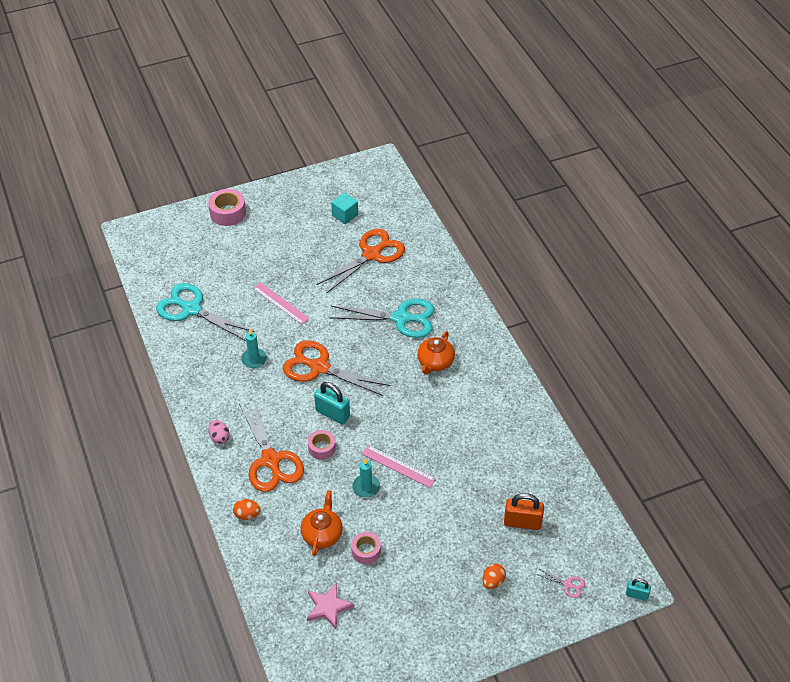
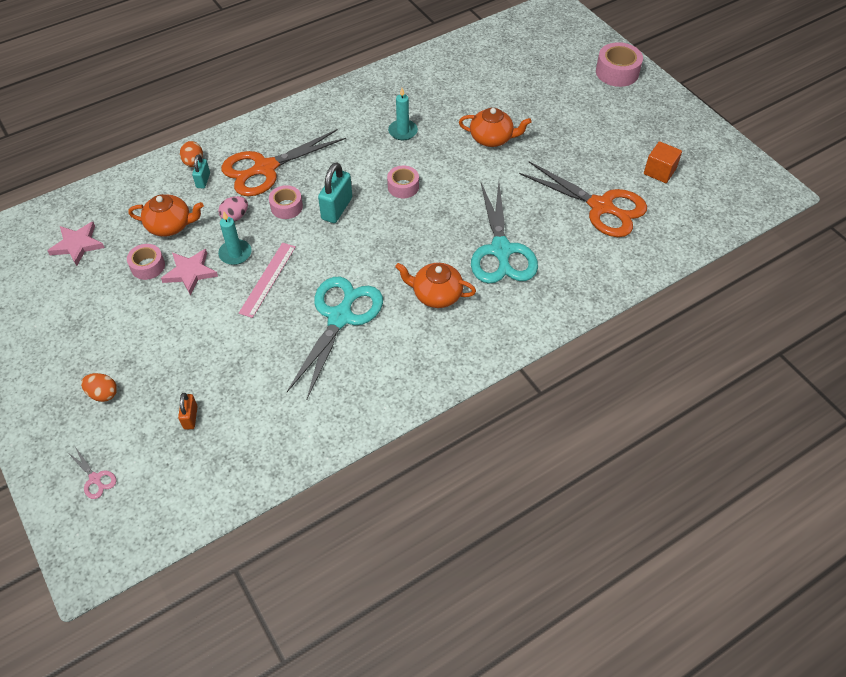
camera: 80 degrees right, 5 degrees up
turquoise scissors [156,283,254,341] -> turquoise scissors moved to [287,277,383,400]
pink egg [209,420,230,444] -> pink egg moved to [218,196,248,222]
pink ruler [253,282,310,325] -> orange teapot [459,108,532,147]
orange scissors [283,340,390,396] -> pink tape [387,166,419,198]
turquoise cube [331,193,358,224] -> orange cube [644,141,682,183]
orange padlock [504,493,544,530] -> orange padlock [178,393,198,429], size x0.57
pink scissors [536,568,585,598] -> pink scissors turned 60 degrees counterclockwise [67,447,117,499]
turquoise padlock [626,579,651,601] -> turquoise padlock moved to [192,154,210,189]
none -> pink star [161,249,218,295]

